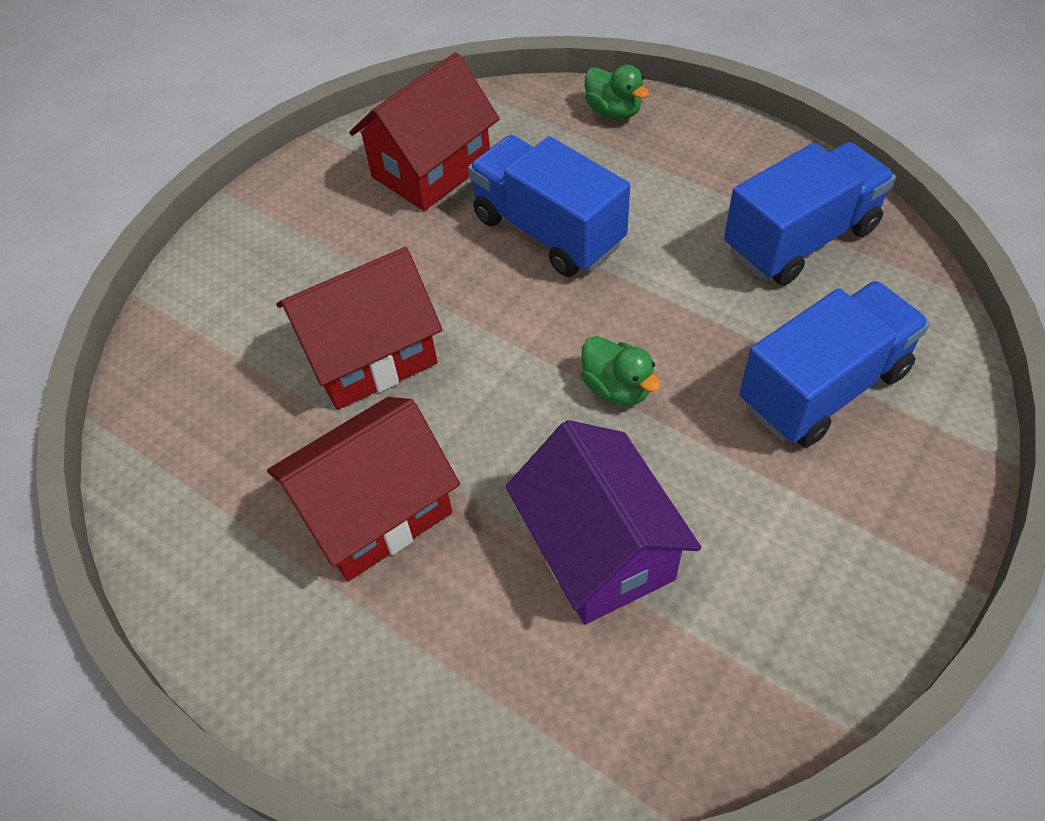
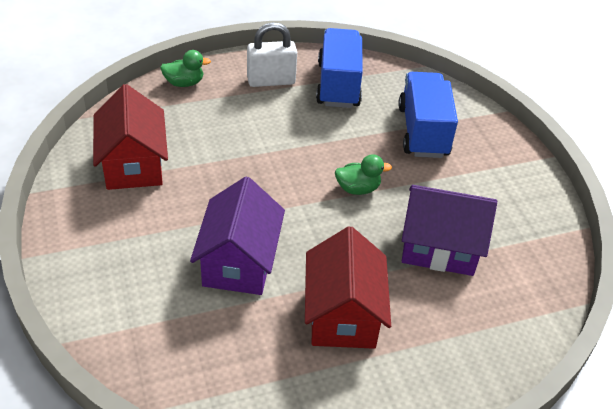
camera: 60 degrees left, 10 degrees down
red house [276,247,442,410] -> purple house [190,177,285,295]
blue truck [468,135,630,277] -> none
none -> white padlock [247,22,297,87]

